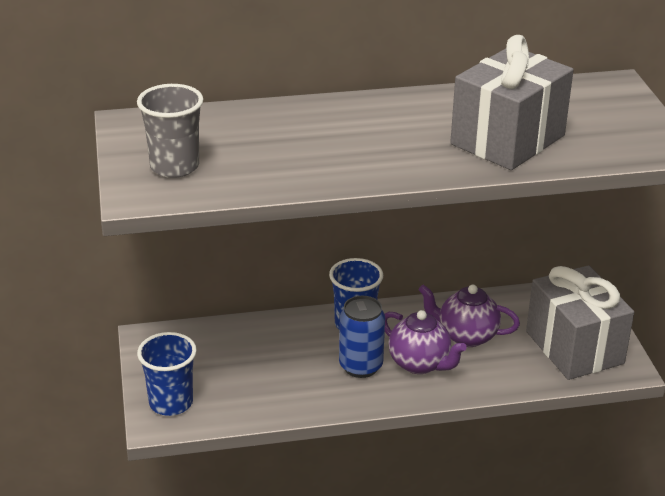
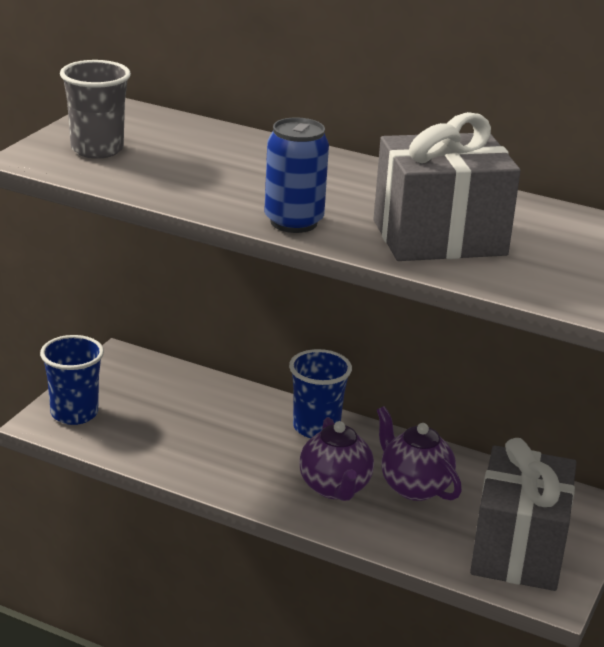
camera: 35 degrees right, 5 degrees down
blue can [339,296,385,378] -> blue can moved to [264,117,329,233]

